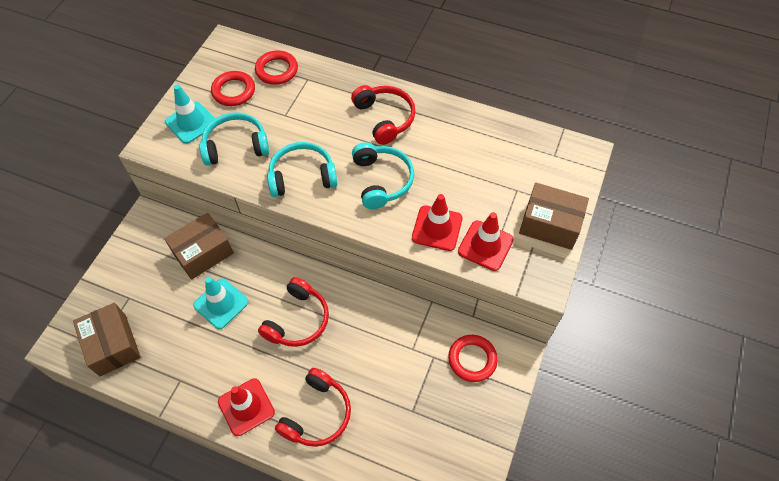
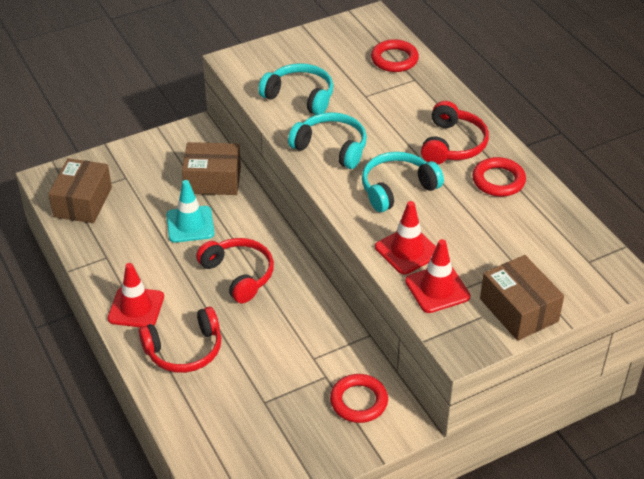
camera: 40 degrees right, 15 degrees down
turquoise traffic cone [165,85,215,144] -> none
red ring [211,71,255,106] -> red ring moved to [472,157,526,197]
red headphones [258,277,329,347] -> red headphones turned 105 degrees counterclockwise [196,238,274,303]
turquoise headphones [352,143,414,209] -> turquoise headphones turned 150 degrees counterclockwise [362,152,444,212]

